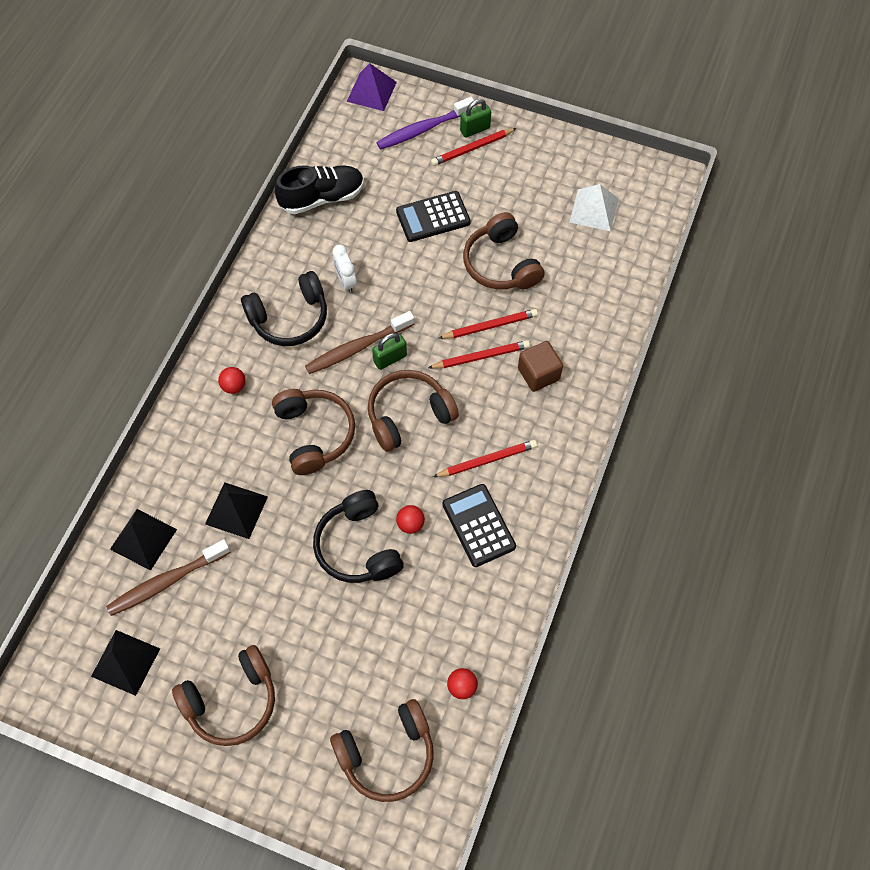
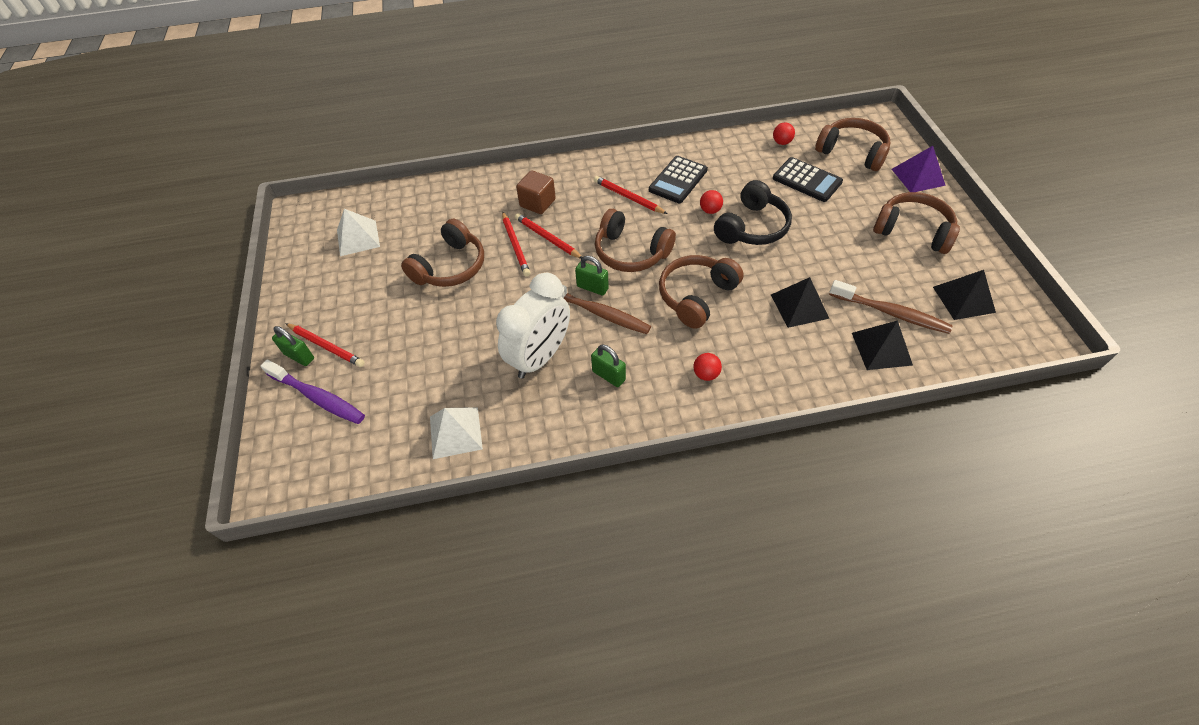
camera: 120 degrees left, 10 degrees down
black headphones [241,271,327,346] -> green padlock [591,345,626,387]
black shoe [275,165,364,214] -> white pyramid [430,407,483,459]
white clock [333,245,357,293] -> white clock [496,273,570,379], size x2.04
purple pyramid [347,63,397,111] -> purple pyramid moved to [892,146,946,192]
black calculator [396,191,471,242] -> black calculator moved to [773,157,843,202]
red pencil [439,309,538,339] -> red pencil turned 150 degrees counterclockwise [502,211,531,277]

